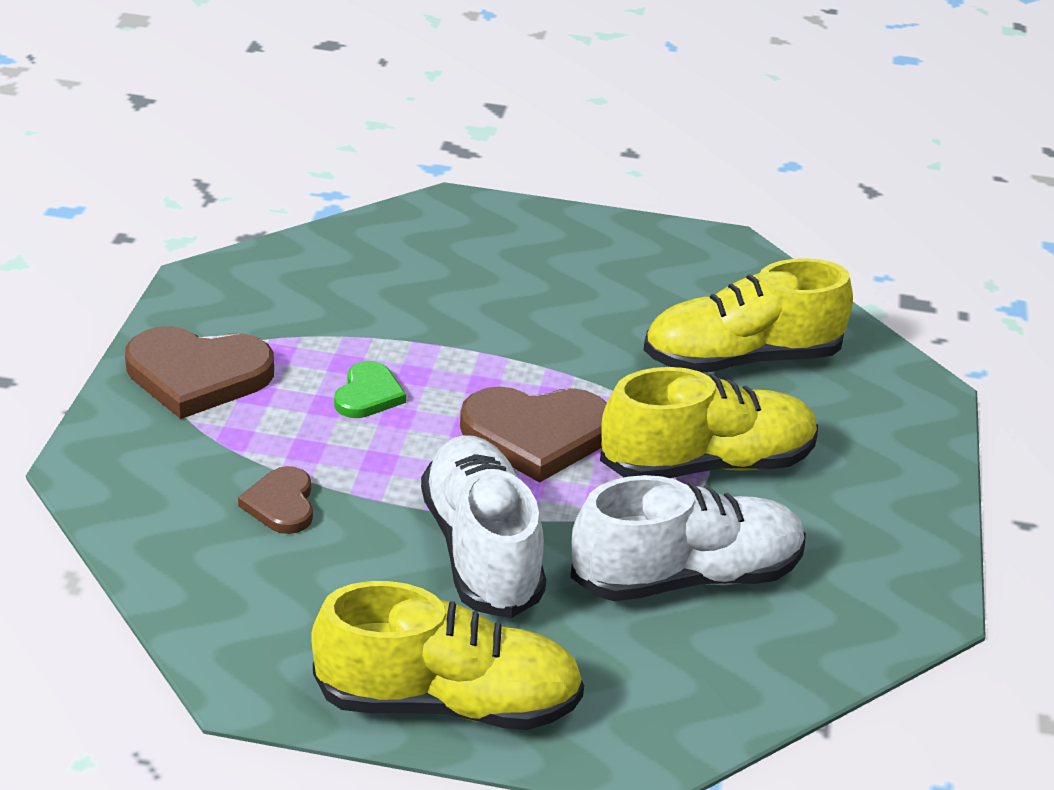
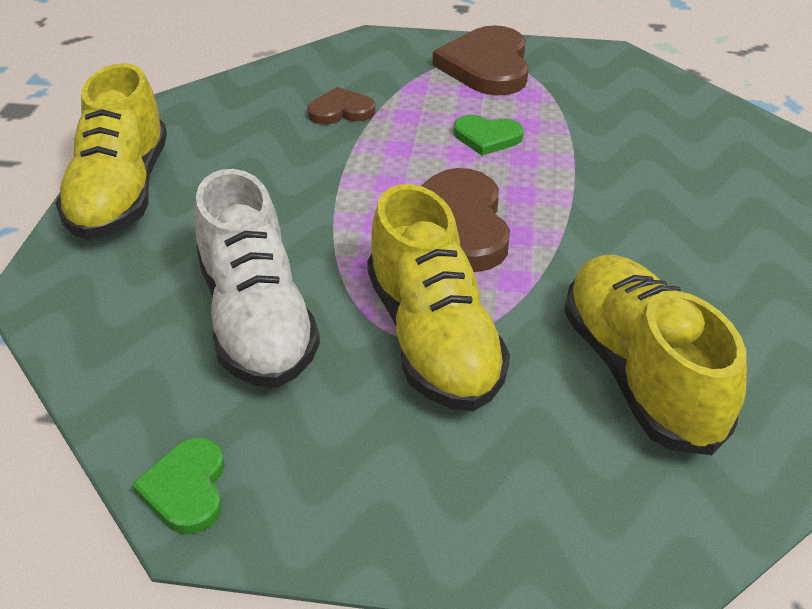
camera: 90 degrees right, 5 degrees up
white shoe [421,435,546,618] -> none
none -> green heart [132,438,225,534]

